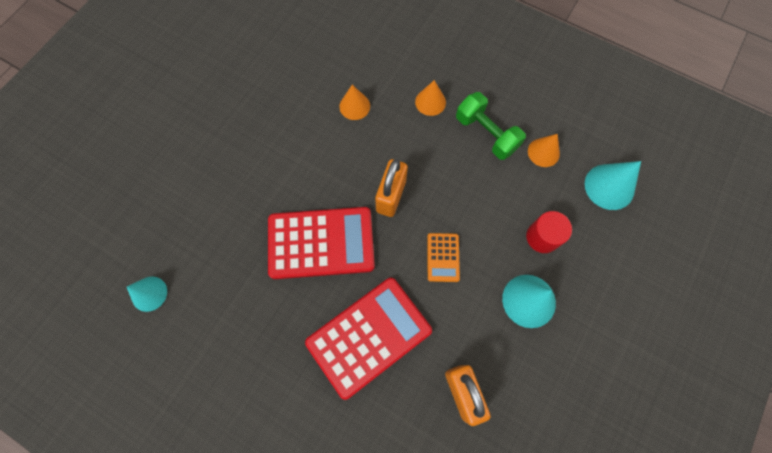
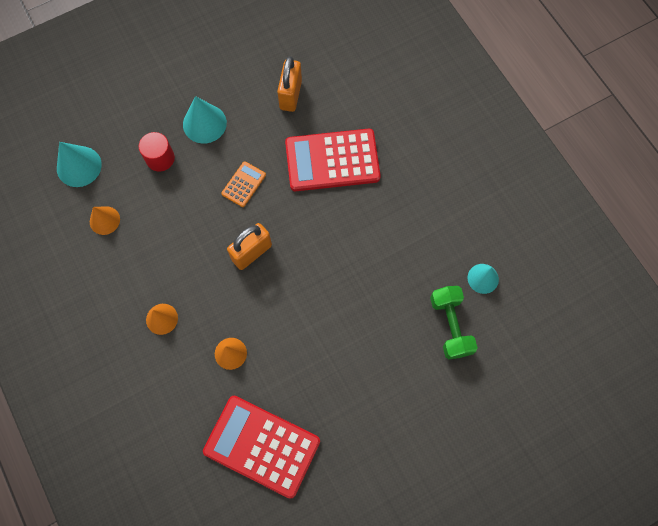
camera: 150 degrees left, 0 degrees up
red calculator [268,207,375,279] -> red calculator moved to [203,396,320,499]
green dumbbell [456,92,526,160] -> green dumbbell moved to [430,286,478,359]

